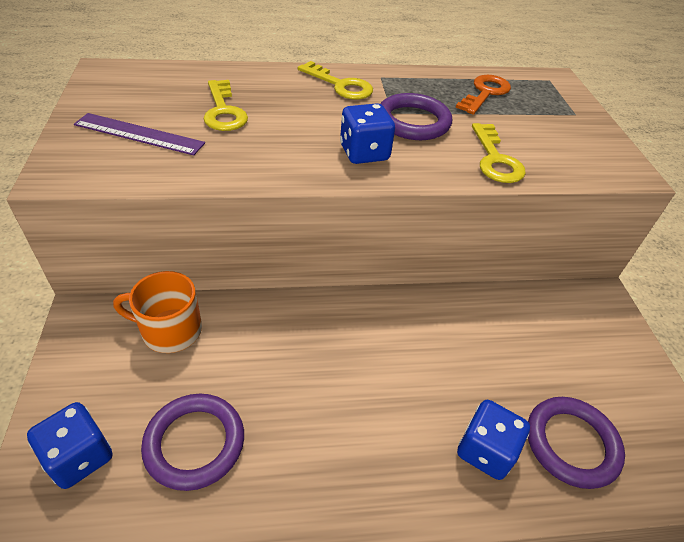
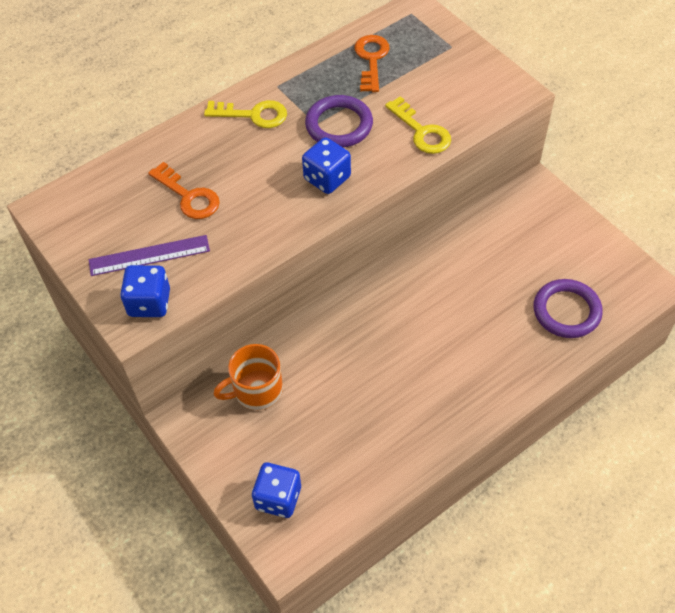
camera: 25 degrees left, 10 degrees up
purple ring [141,394,244,491] -> none
yellow key [203,80,248,131] -> orange key [148,162,220,219]
blue dice [457,400,530,480] -> blue dice moved to [120,265,170,317]

